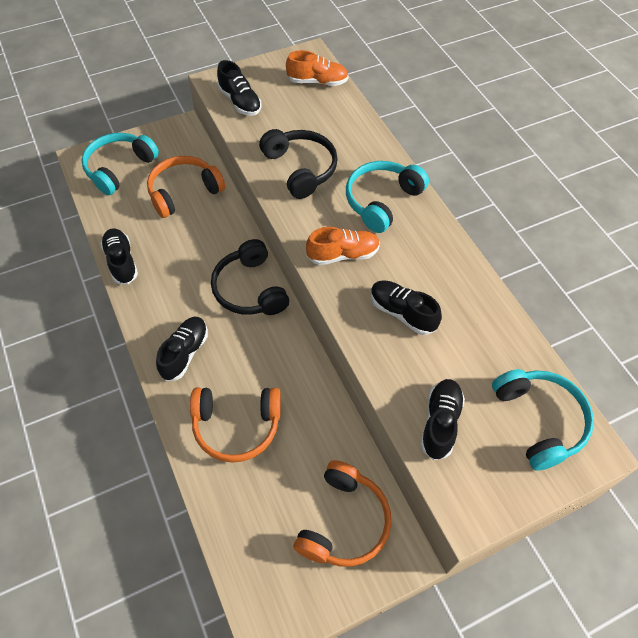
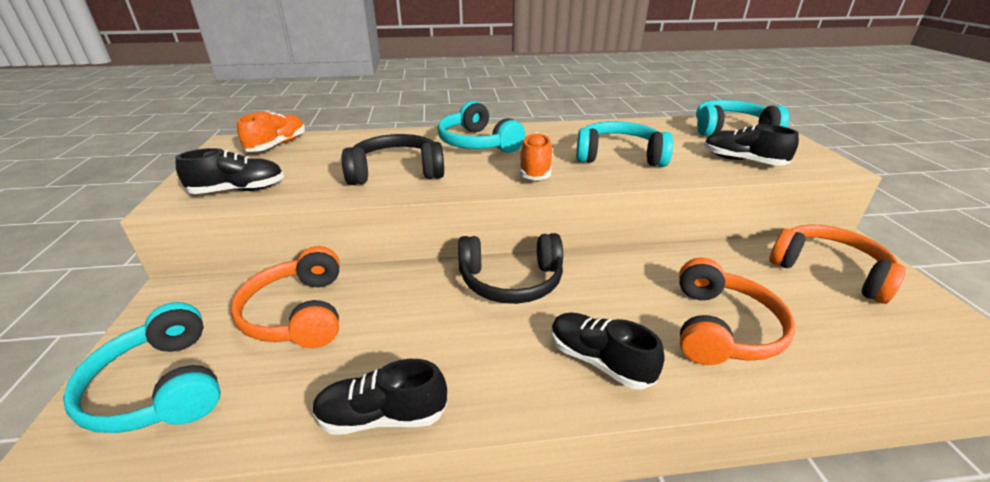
camera: 70 degrees left, 25 degrees down
black shoe [371,280,442,335] -> turquoise headphones [576,121,673,167]

